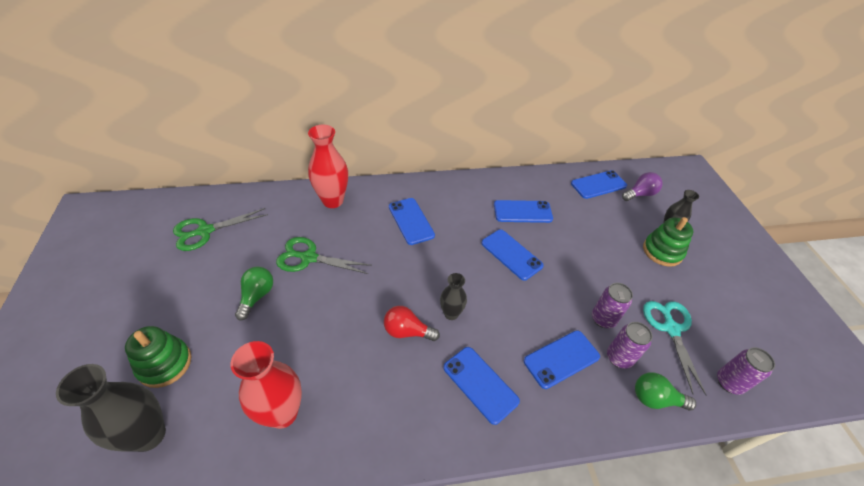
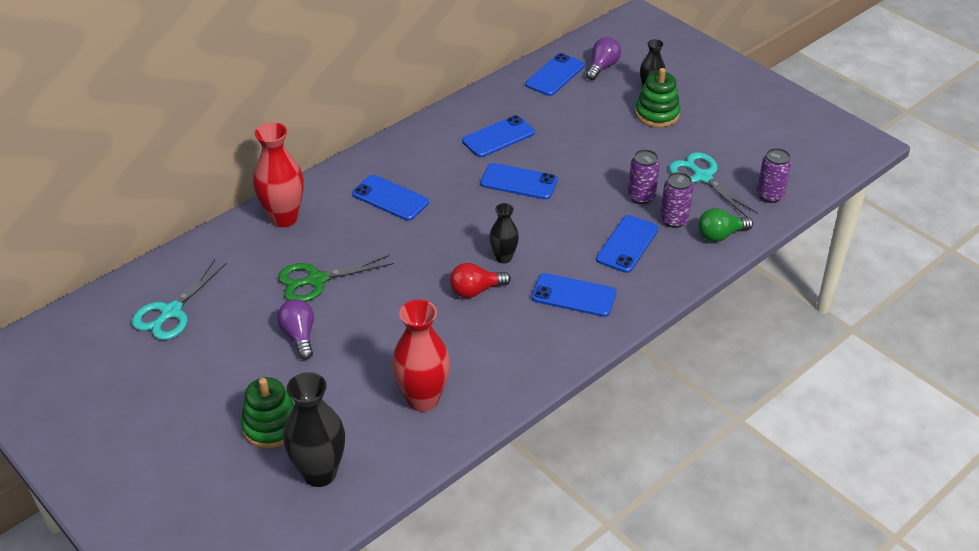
camera: 30 degrees left, 5 degrees down
green scissors [173,208,268,251] -> turquoise scissors [132,260,227,340]
green light bulb [235,267,273,320] -> purple light bulb [277,299,314,360]

